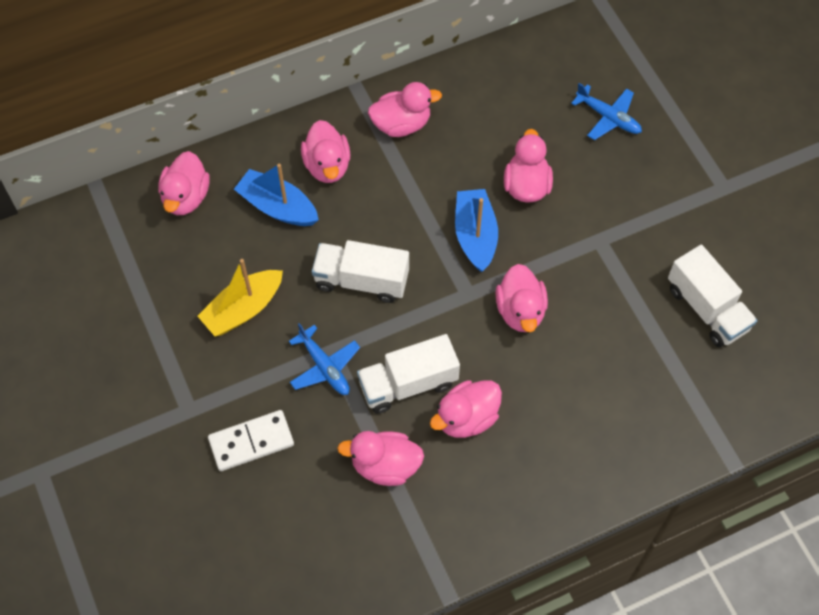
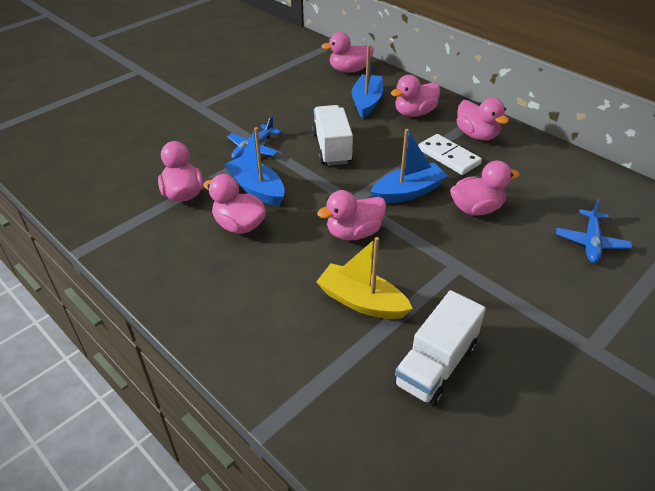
camera: 70 degrees right, 20 degrees down
yellow boat [197,259,283,336] -> yellow boat moved to [316,237,413,319]
white domino [208,410,294,471] -> white domino moved to [418,134,482,175]
white truck [357,334,460,414] -> blue boat [224,127,285,206]

